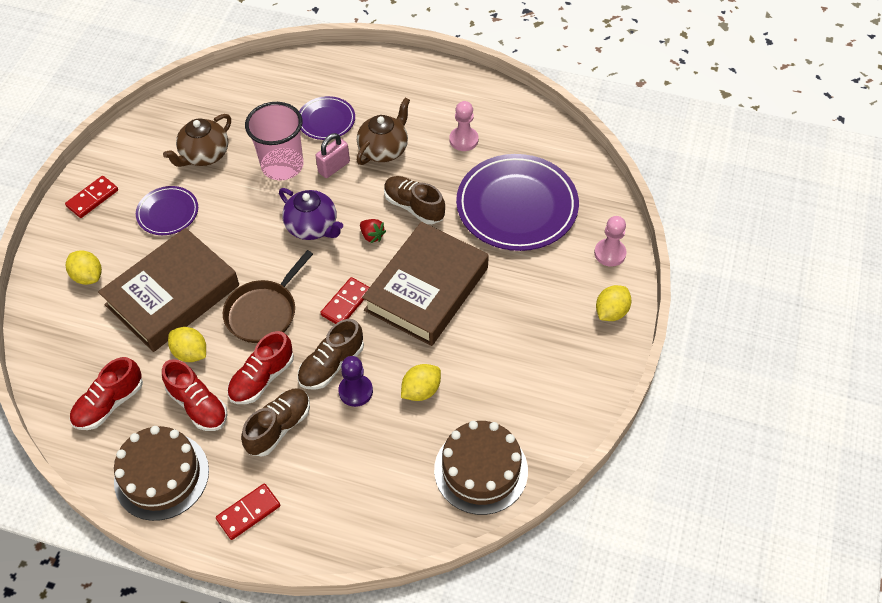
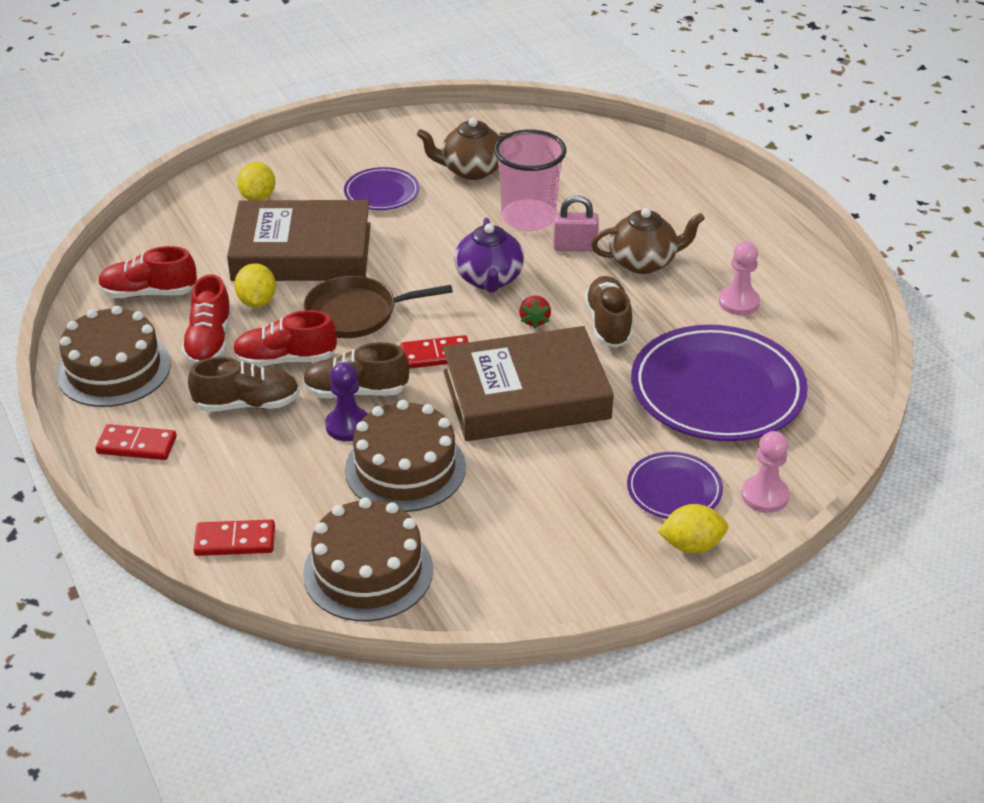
camera: 45 degrees right, 15 degrees down
red domino [65,176,118,218] -> red domino moved to [194,520,275,556]
purple plate [299,96,355,140] -> purple plate moved to [627,452,723,519]
yellow lemon [401,364,441,401] -> brown cake [345,400,466,512]

